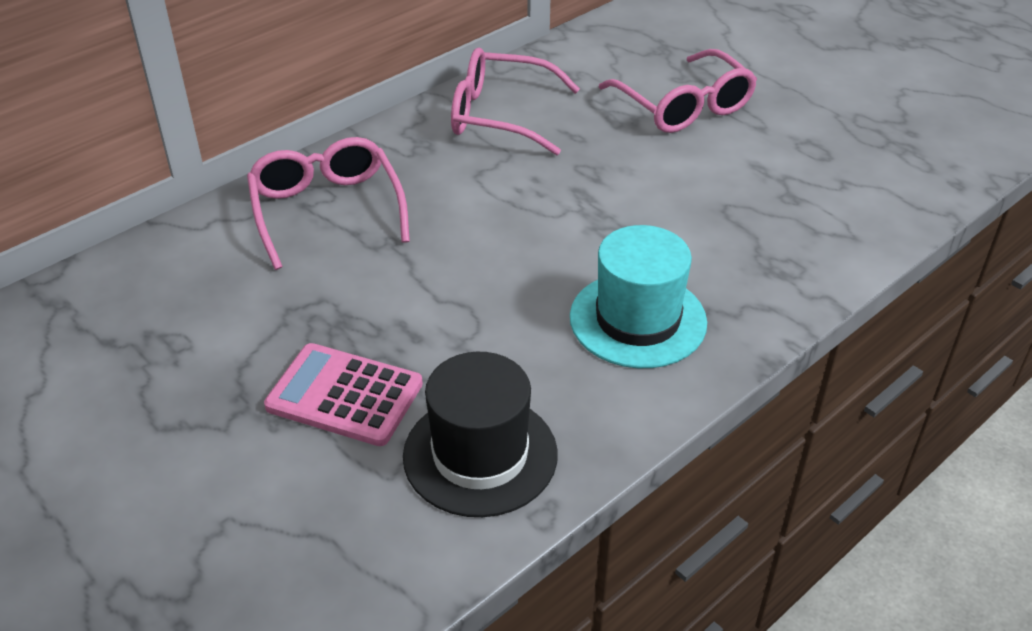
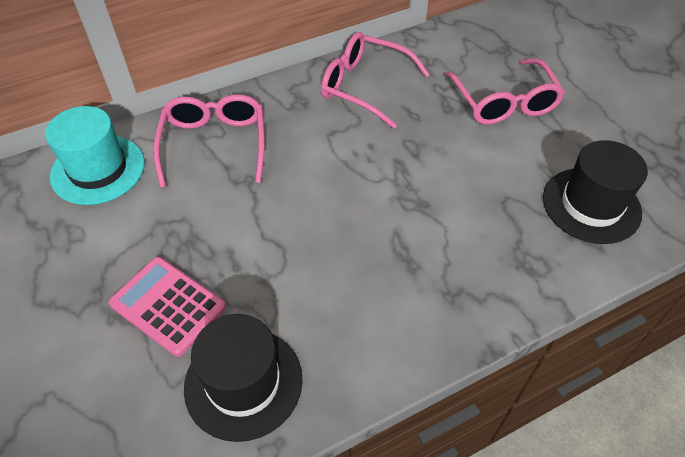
camera: 15 degrees right, 10 degrees up
turquoise hat [570,225,707,368] -> turquoise hat moved to [45,106,145,205]
none -> black hat [543,140,648,244]

